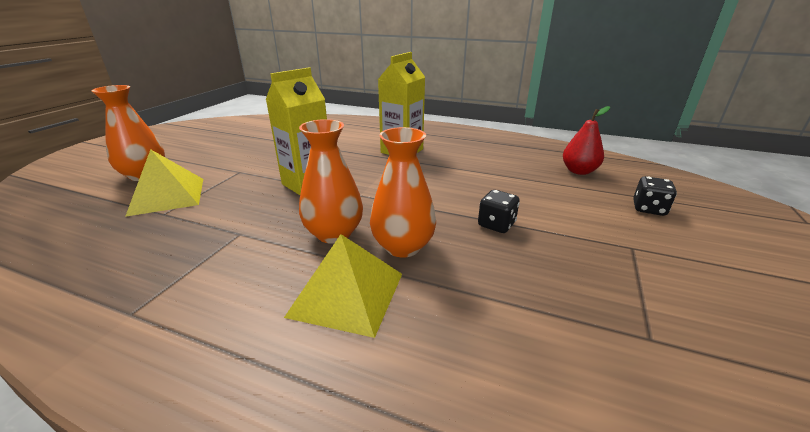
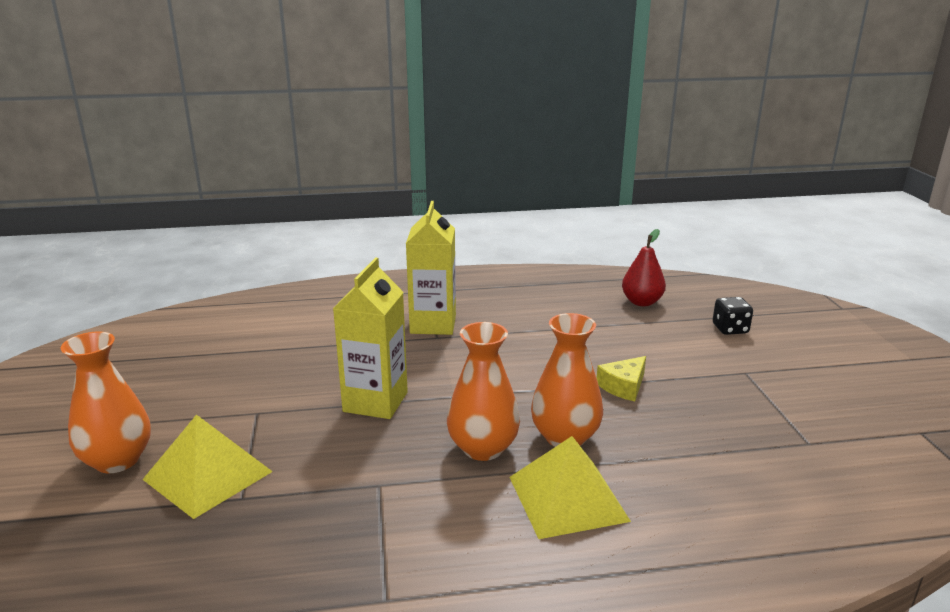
camera: 30 degrees left, 5 degrees down
black dice [478,190,520,233] -> yellow cheese [597,356,646,401]

